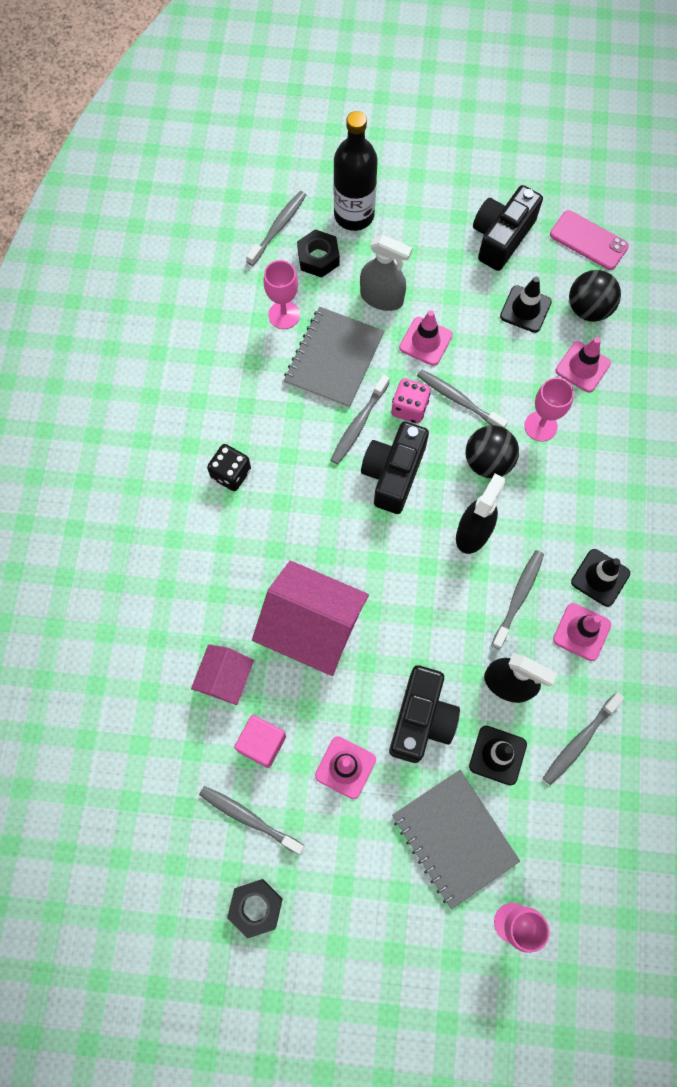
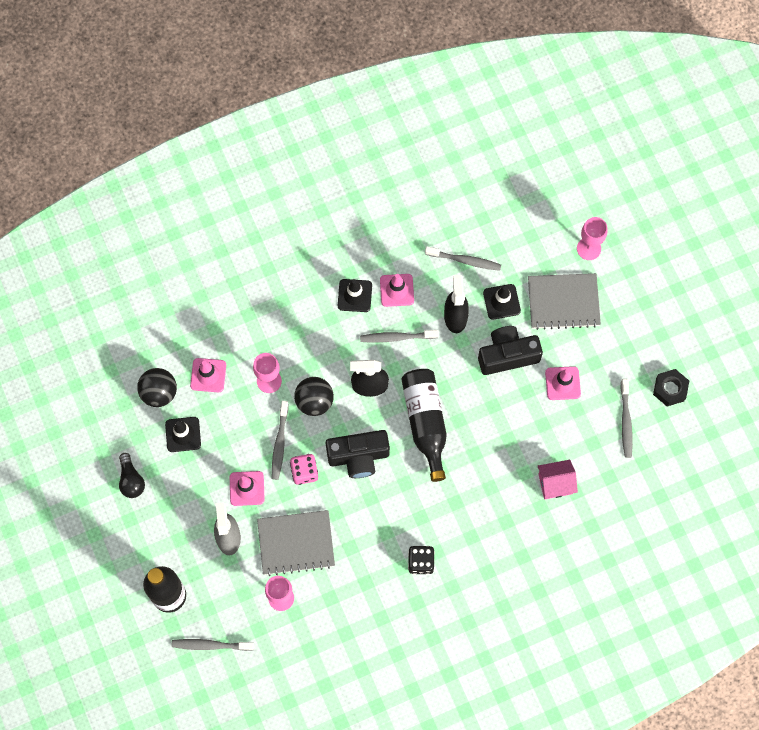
camera: 120 degrees left, 0 degrees up
pink cube [234,715,286,768] -> none
pink house [252,561,369,676] -> none
black nut [297,229,340,278] -> none
grey toothbrush [331,374,390,465] -> none
grey notebook [392,770,520,909] -> grey notebook turned 60 degrees clockwise [528,273,601,330]
black camera [473,185,543,271] -> black light bulb [119,453,145,498]
pink phone [550,210,629,270] -> none
none -> black bottle [401,369,447,482]

